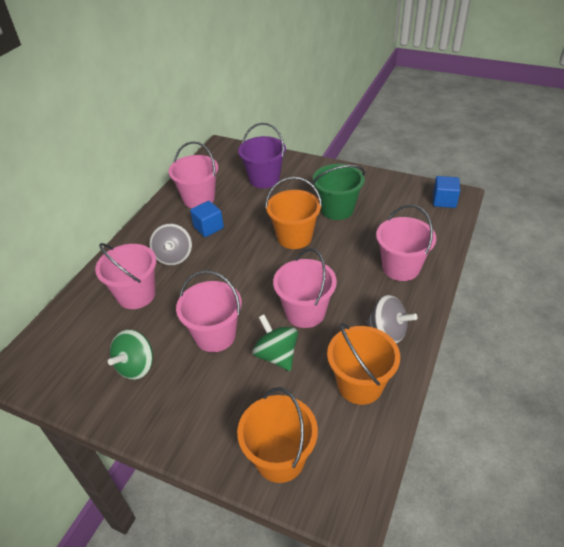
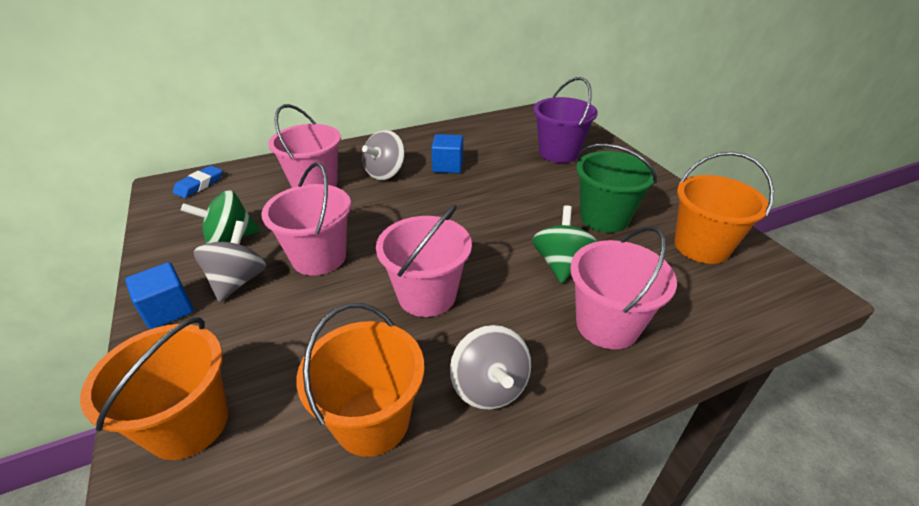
camera: 40 degrees right, 5 degrees down
pink bucket [169,141,218,208] -> none
green spinning top [253,315,298,371] -> green spinning top moved to [532,205,597,283]
orange bucket [265,176,322,249] -> orange bucket moved to [674,152,774,264]
blue cube [433,176,460,208] -> blue cube moved to [125,262,194,329]
none -> blue eraser [173,166,223,198]
none -> grey spinning top [193,221,266,302]

